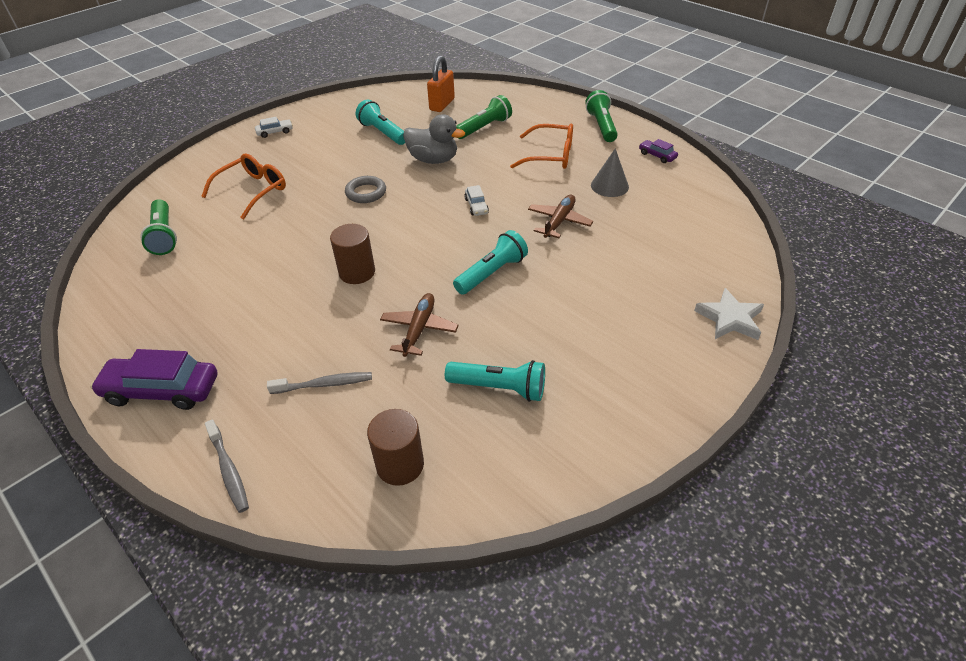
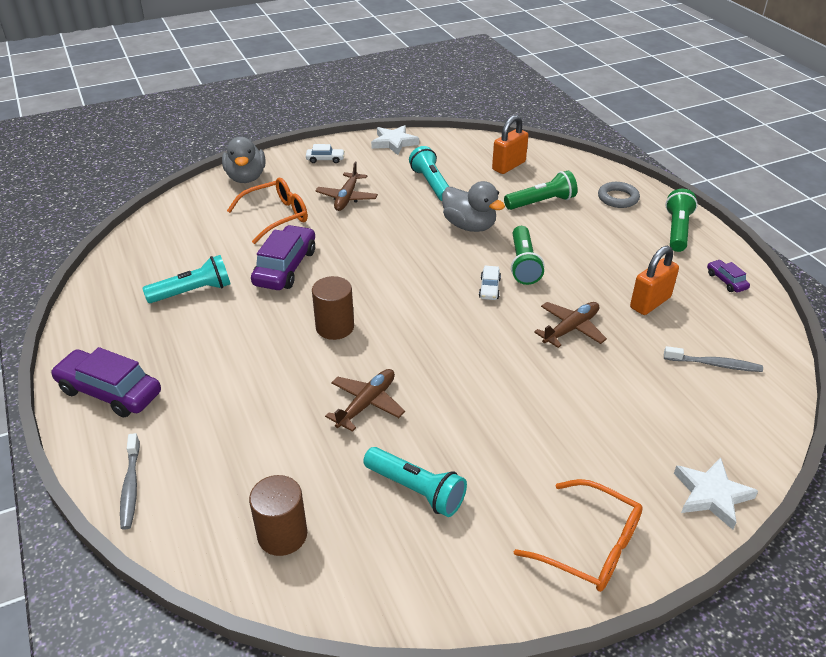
camera: 20 degrees right, 5 degrees down
green flashlight [140,199,177,255] -> green flashlight moved to [511,226,544,285]
grey toothbrush [267,372,372,394] -> grey toothbrush moved to [664,346,763,372]
grey ring [345,176,386,203] -> grey ring moved to [598,182,640,208]
turquoise flashlight [453,230,528,295] -> turquoise flashlight moved to [142,255,230,303]
orange glasses [510,123,573,169] -> orange glasses moved to [514,479,643,592]
grey cone [591,148,629,197] -> orange padlock [630,246,679,315]
none -> grey duck [222,137,265,183]
none -> purple car [251,225,315,290]
none -> brown plane [315,161,378,211]
none -> white star [371,125,419,155]

